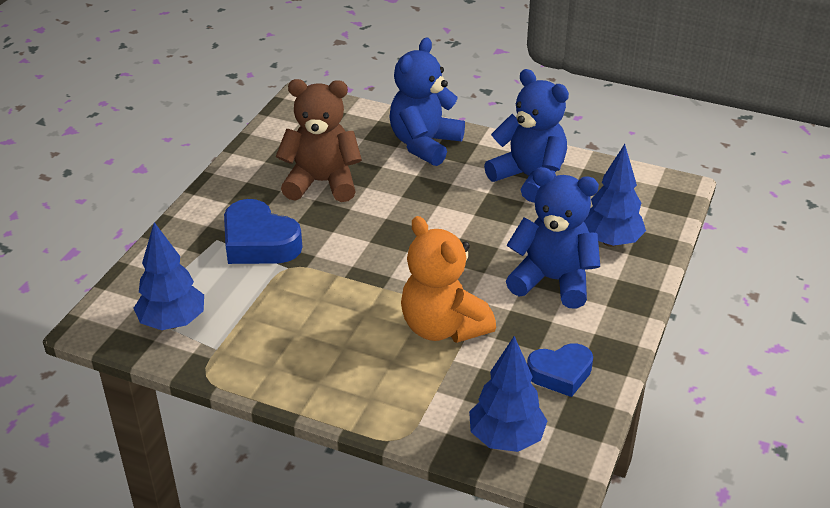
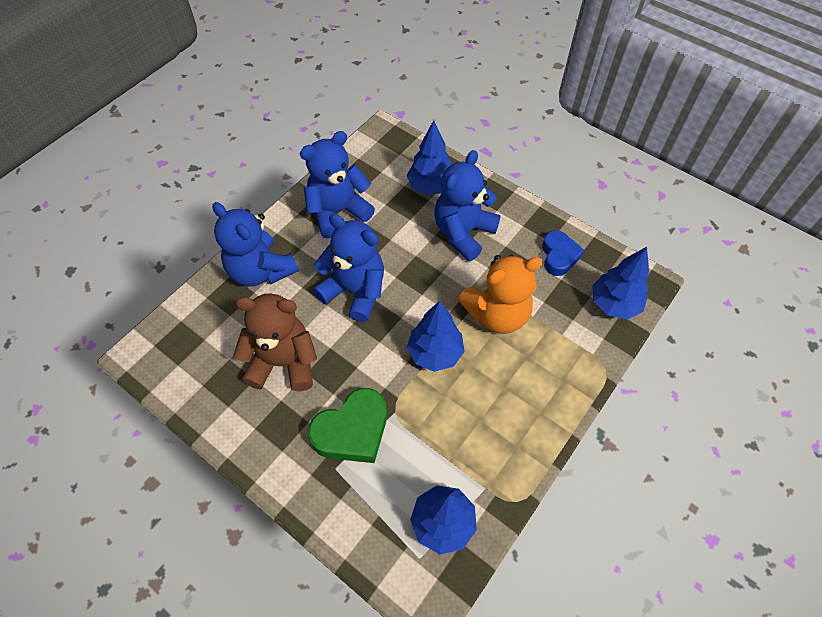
camera: 75 degrees left, 20 degrees up
blue heart [224,199,302,264] -> green heart [308,388,387,463]
brown teddy bear [276,79,362,202] -> brown teddy bear turned 75 degrees clockwise [233,293,317,391]
none -> blue teddy bear [313,214,384,322]
none -> blue tree [407,301,465,372]

